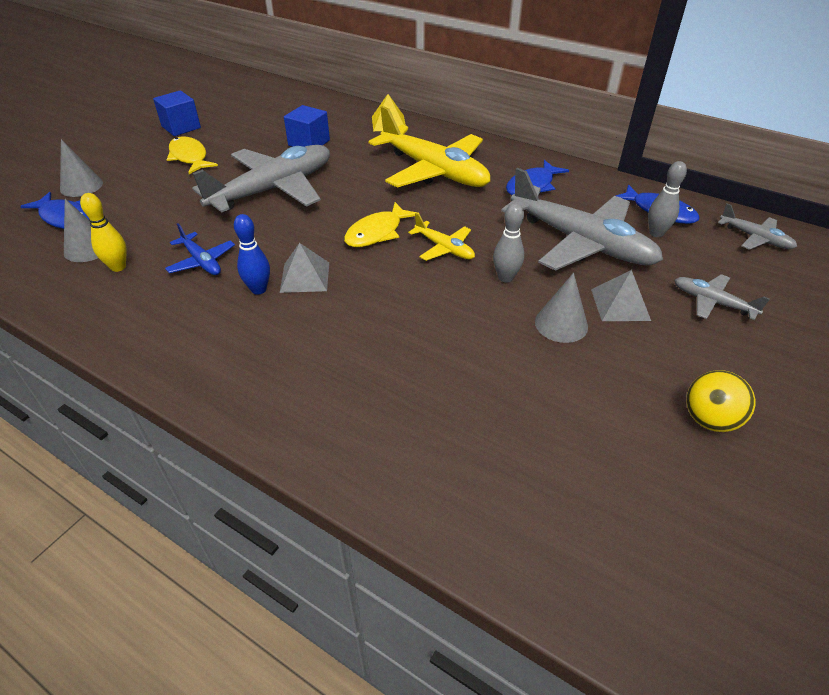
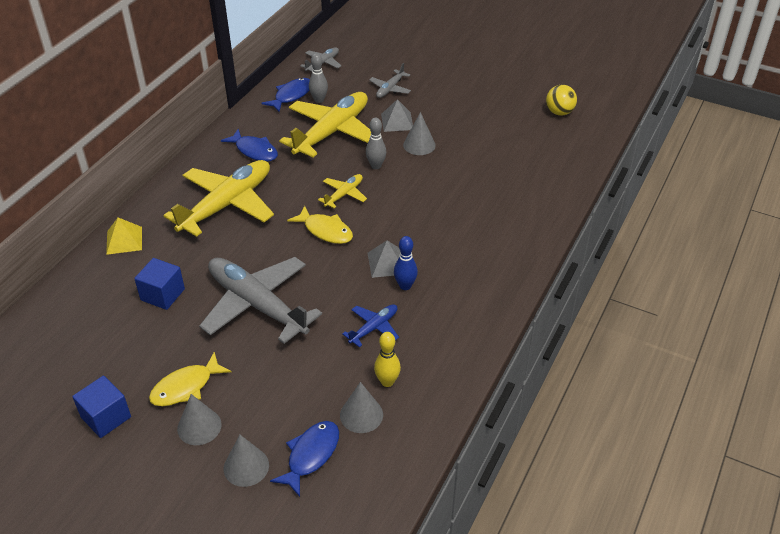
camera: 95 degrees left, 0 degrees up
grey plane [501,168,663,271] -> yellow plane [279,92,371,158]
yellow ball [687,370,755,432] -> yellow ball moved to [546,85,577,116]
none -> grey cone [177,394,222,445]

